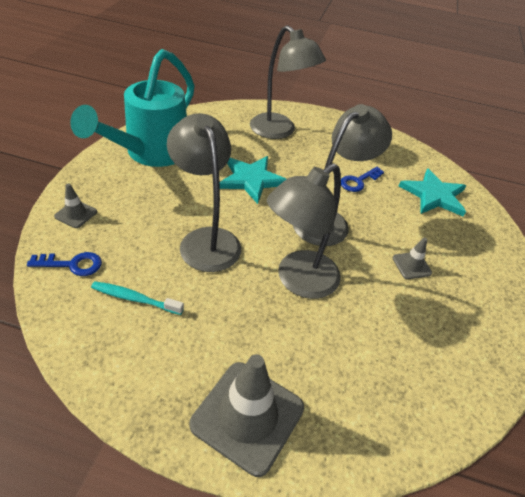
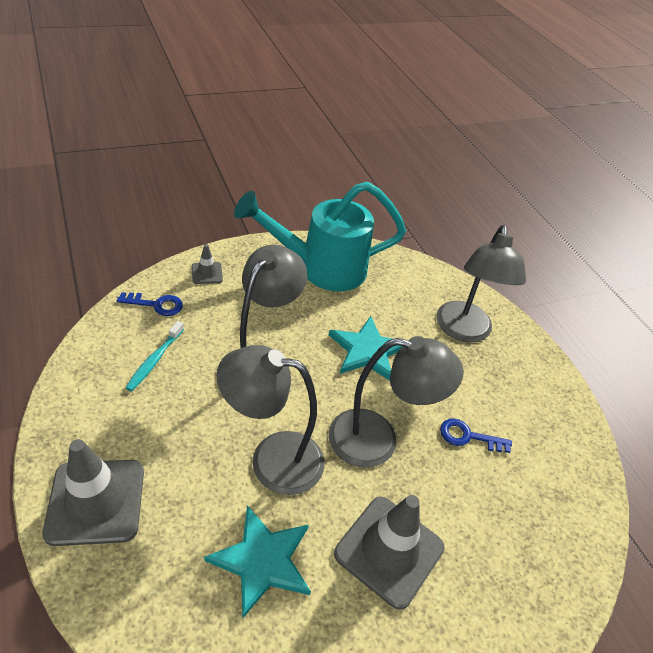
camera: 50 degrees right, 0 degrees up
blue key [27,252,102,276] -> blue key turned 45 degrees counterclockwise [117,292,183,316]
turquoise toothbrush [91,281,184,315] -> turquoise toothbrush turned 135 degrees counterclockwise [125,321,184,391]
grey traffic cone [393,237,432,279] -> grey traffic cone [334,495,445,610], size x2.11
turquoise star [399,168,466,217] -> turquoise star moved to [204,505,311,619]

